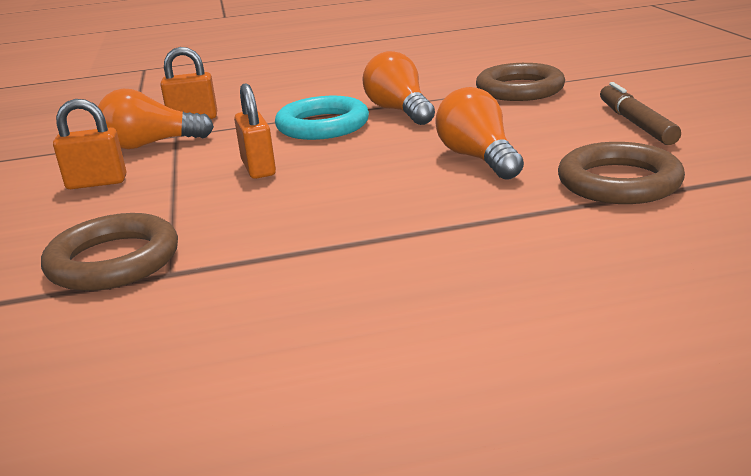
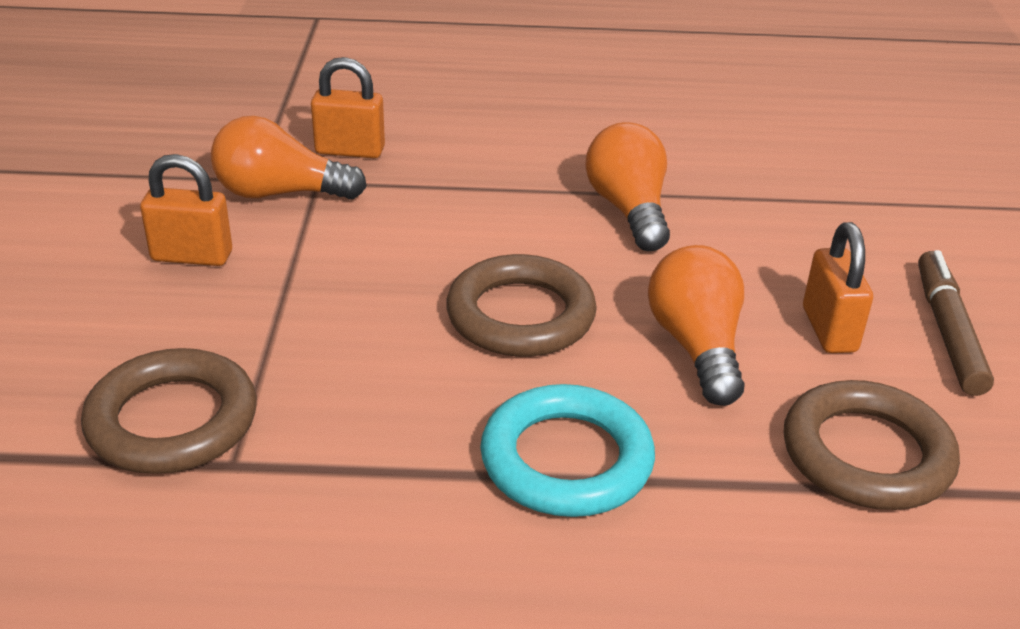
camera: 10 degrees right, 10 degrees up
orange padlock [234,83,276,179] -> orange padlock moved to [803,222,873,353]
turquoise ring [275,96,369,140] -> turquoise ring moved to [480,384,655,517]
brown ring [476,63,565,101] -> brown ring moved to [446,254,597,357]

